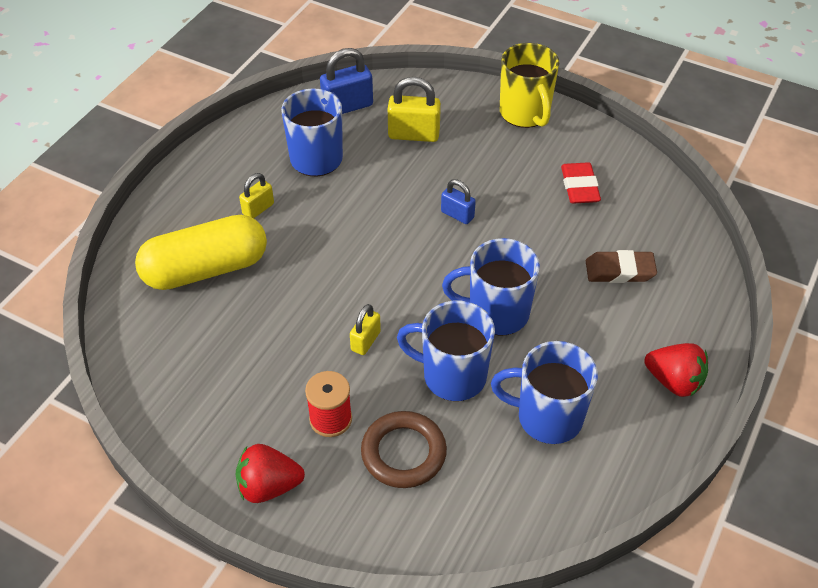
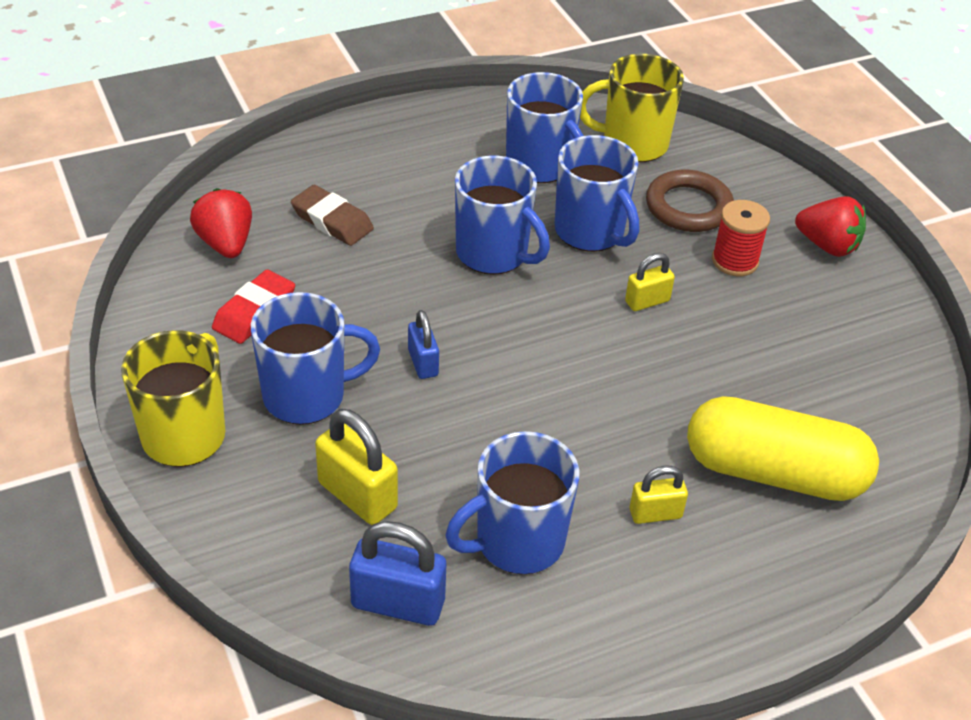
camera: 145 degrees left, 5 degrees down
red strawberry [644,343,708,397] -> red strawberry moved to [190,188,252,258]
none -> blue mug [251,292,380,425]
none -> yellow mug [580,54,684,162]

